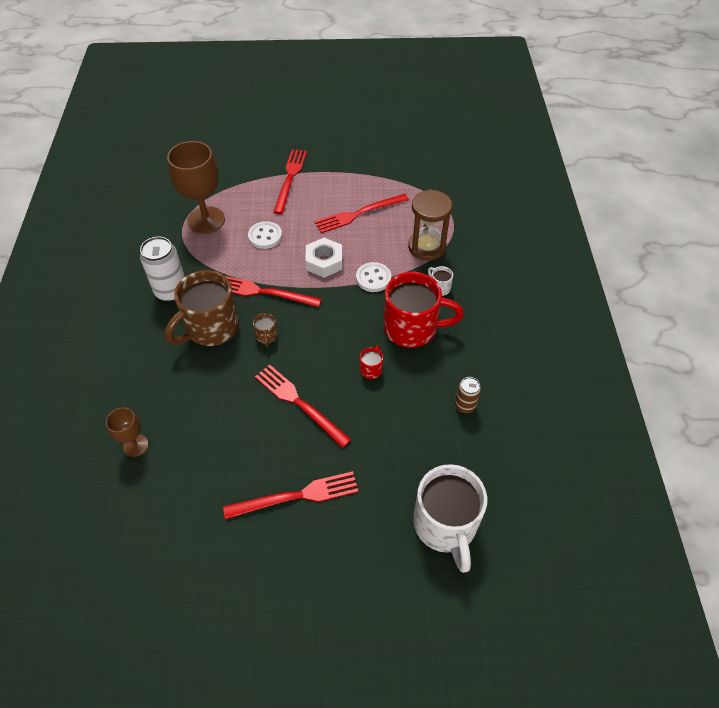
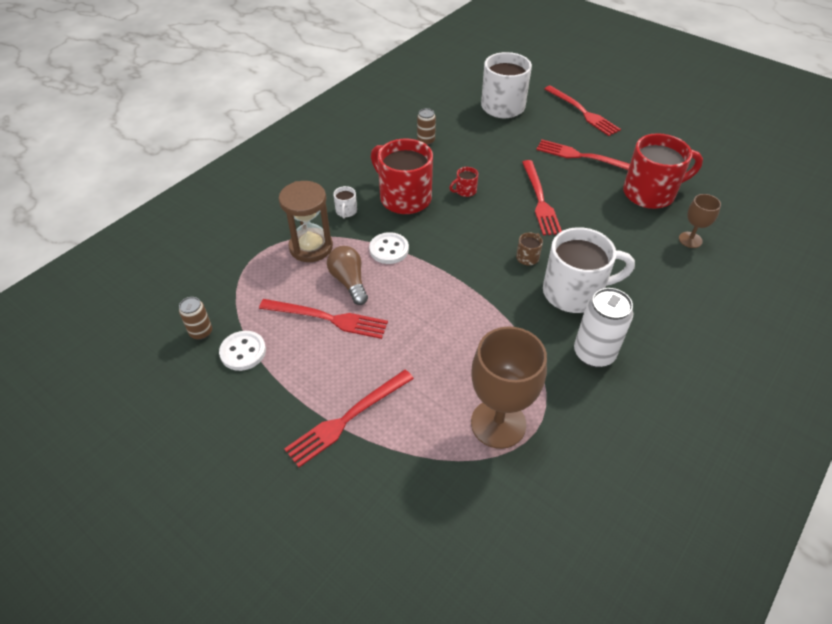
camera: 140 degrees left, 5 degrees down
brown mug [165,270,239,346] -> white mug [543,227,635,313]
red fork [225,276,322,307] -> red fork moved to [544,85,621,136]
white button [248,221,282,249] -> white button moved to [219,331,266,371]
white nut [305,238,342,278] -> none
none -> brown can [179,297,212,340]
none -> brown light bulb [327,246,368,305]
none -> red mug [623,133,703,209]

